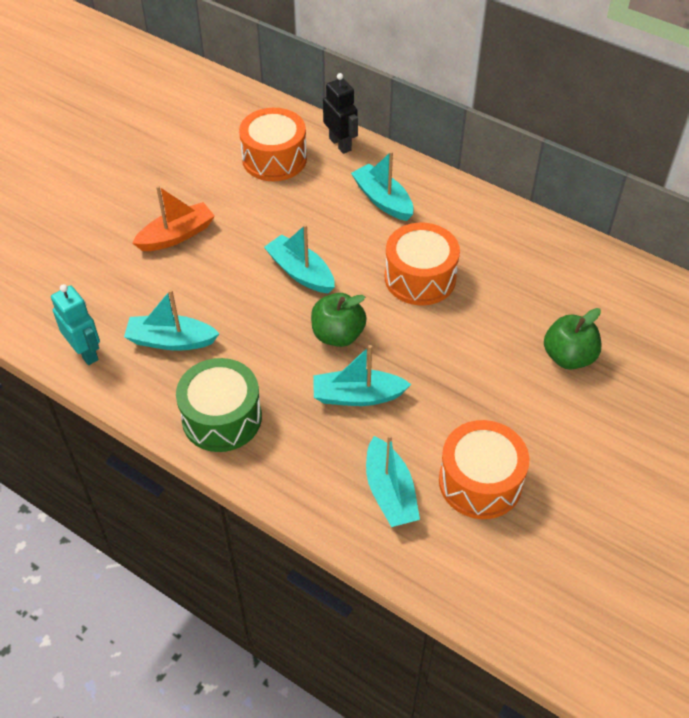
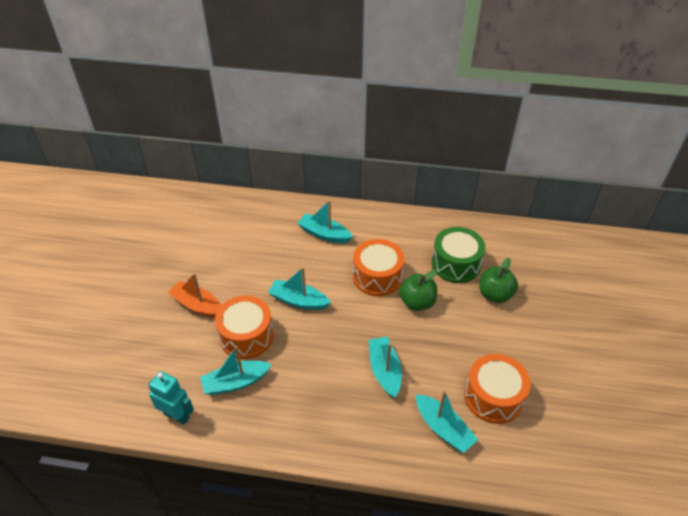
camera: 25 degrees left, 5 degrees down
orange boat [132,185,215,251] -> orange boat turned 90 degrees counterclockwise [168,273,221,318]
green drum [176,358,262,452] -> green drum moved to [432,227,485,283]
orange drum [239,108,307,181] -> orange drum moved to [215,296,274,359]
green apple [311,293,367,347] -> green apple moved to [399,270,437,311]
turquoise boat [313,345,412,406] -> turquoise boat turned 105 degrees clockwise [369,337,402,398]
black robot [323,73,358,154] -> none

